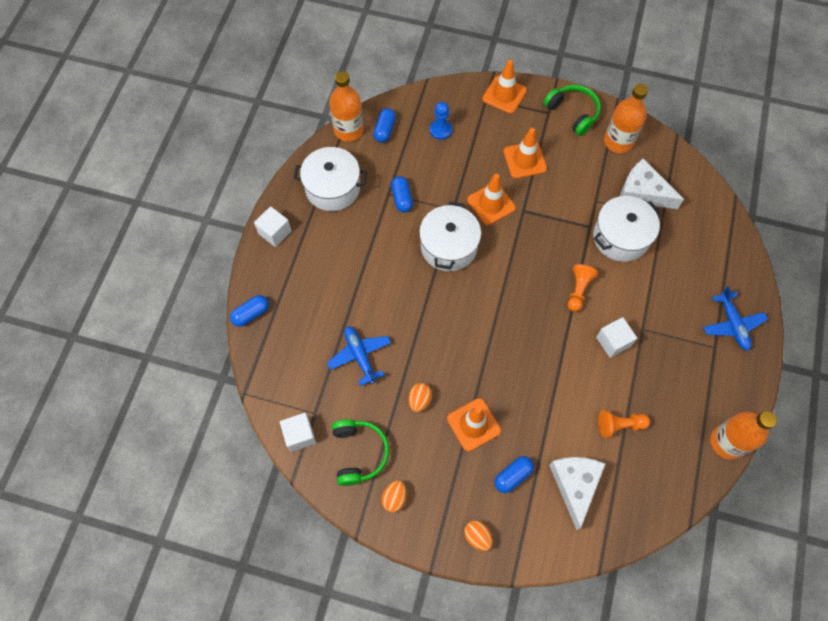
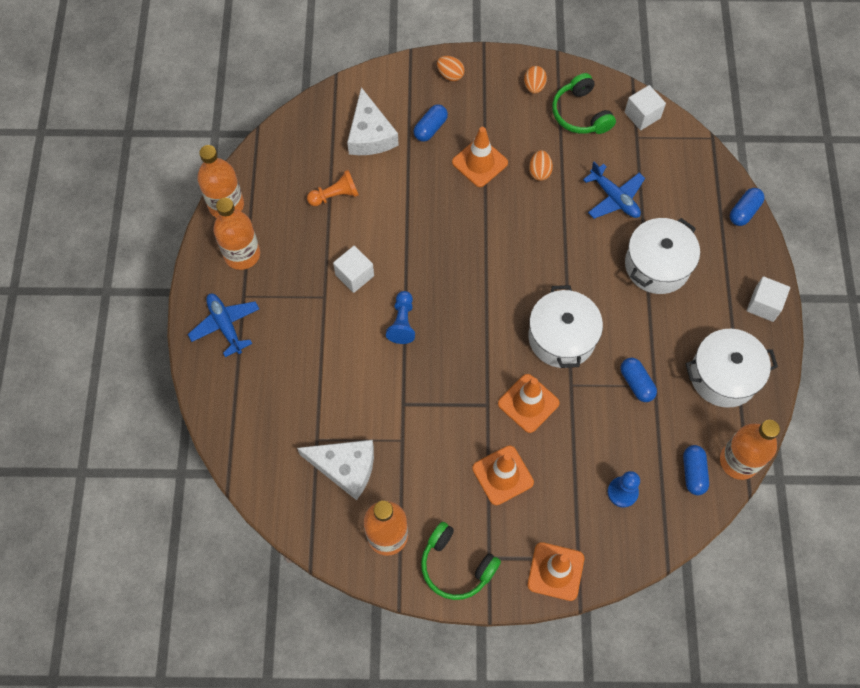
camera: 165 degrees right, 0 degrees up
orange pawn [568,264,598,312] -> blue pawn [386,291,415,344]
white pot [593,196,661,262] -> white pot moved to [625,218,700,294]
none -> orange bottle [213,198,260,270]

